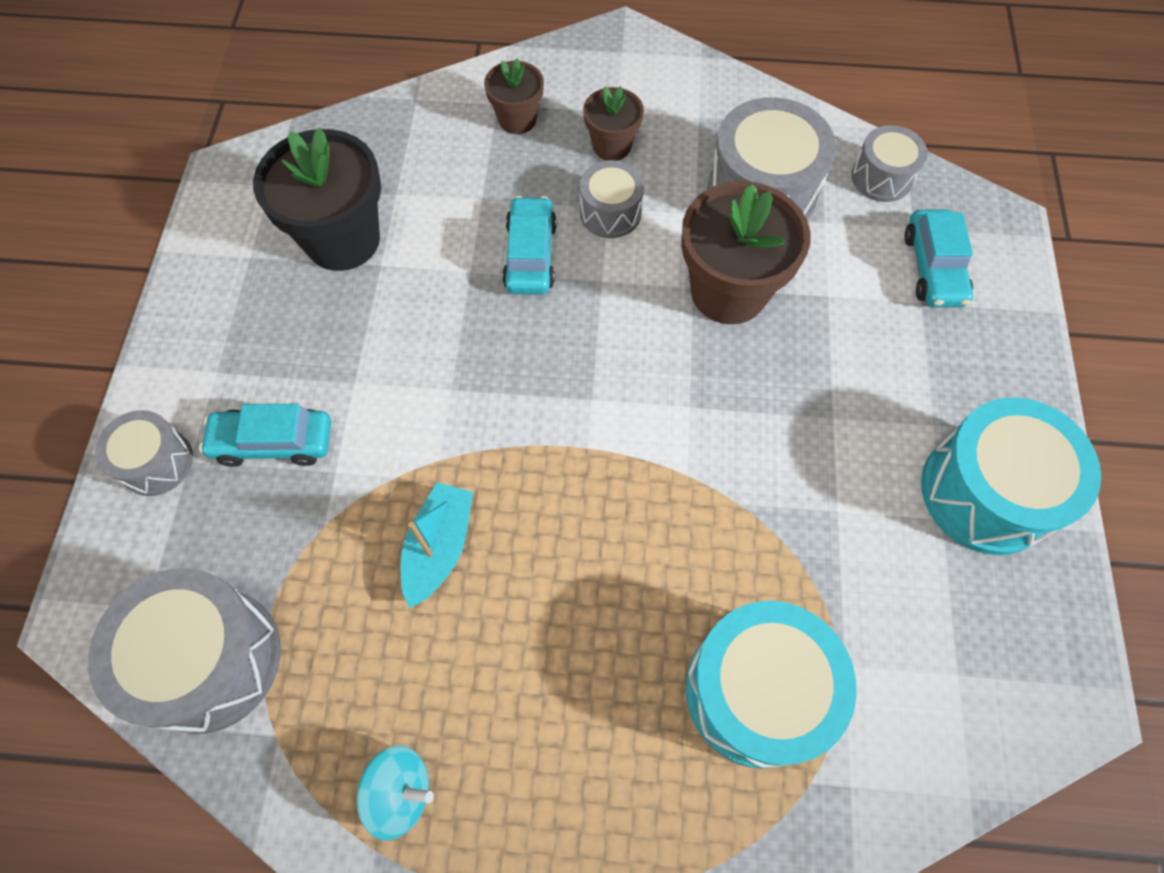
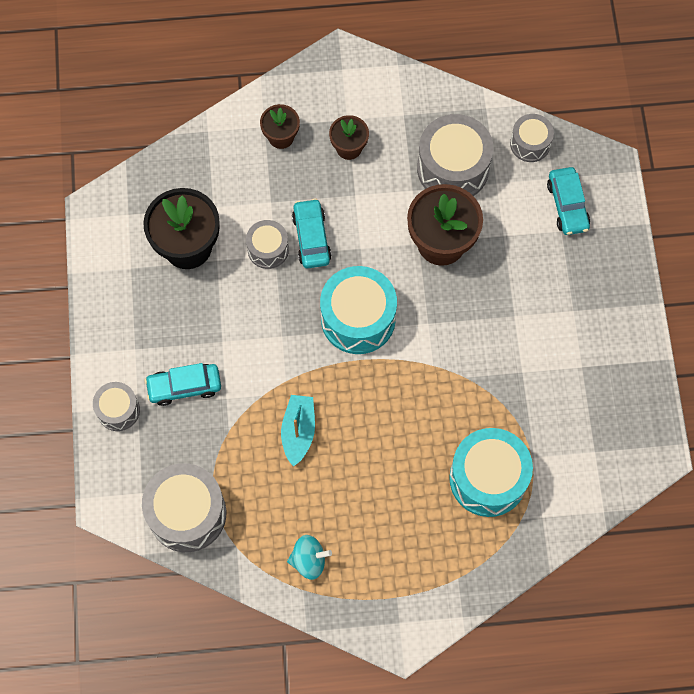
camera: 10 degrees left, 5 degrees up
grey drum [580,160,644,238] -> grey drum moved to [246,220,289,269]
turquoise drum [921,397,1101,555] -> turquoise drum moved to [320,266,397,354]

